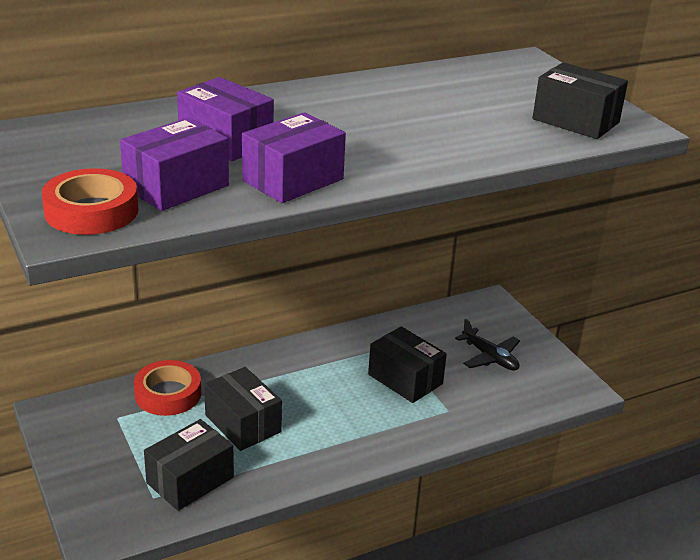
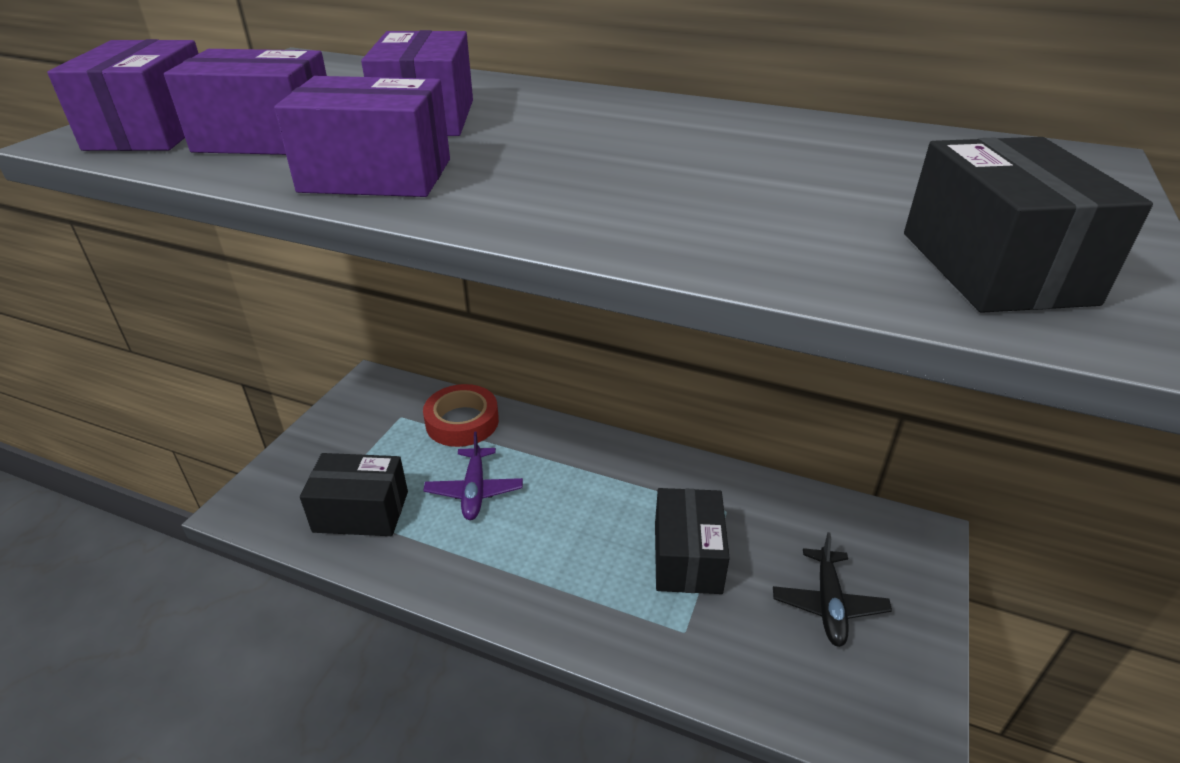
camera: 50 degrees right, 5 degrees up
red tape [42,168,139,235] -> purple box [47,39,199,151]
black box [204,367,282,451] -> purple plane [423,432,523,520]

